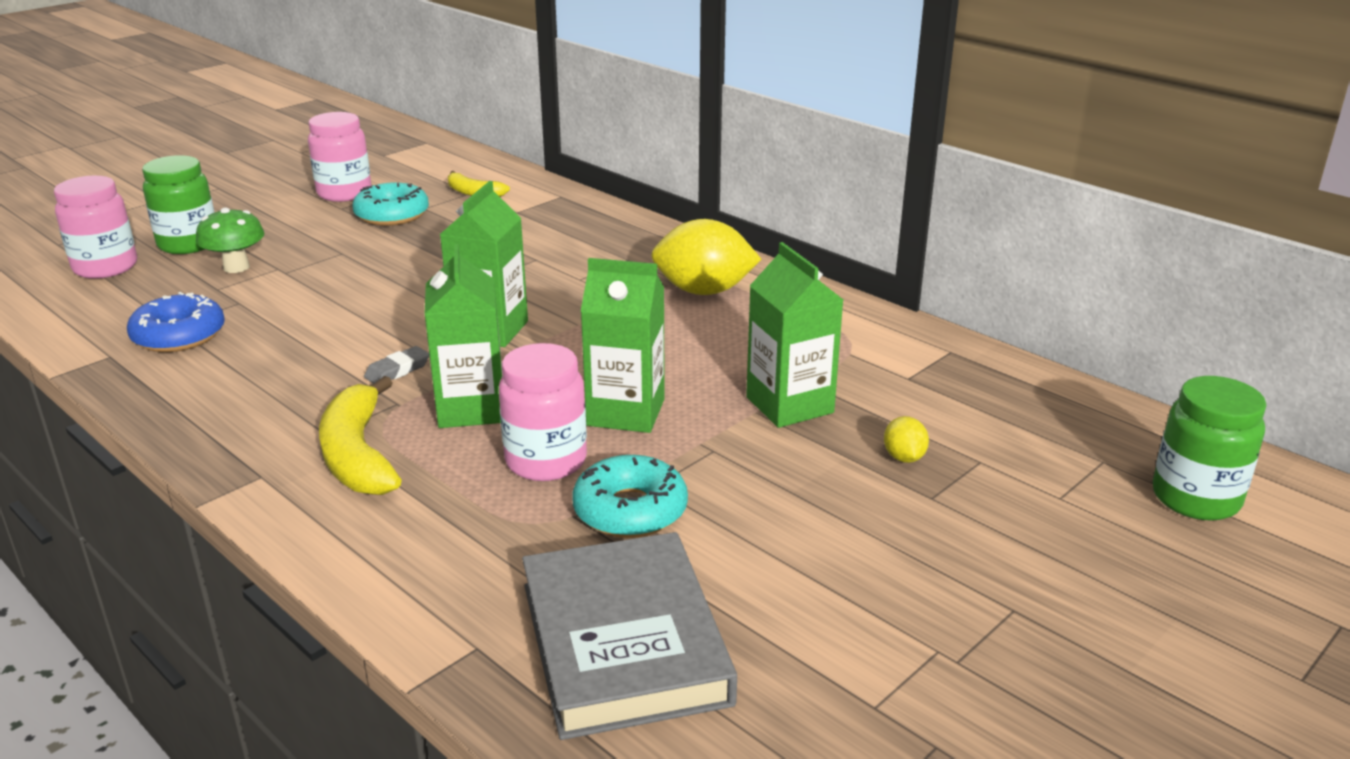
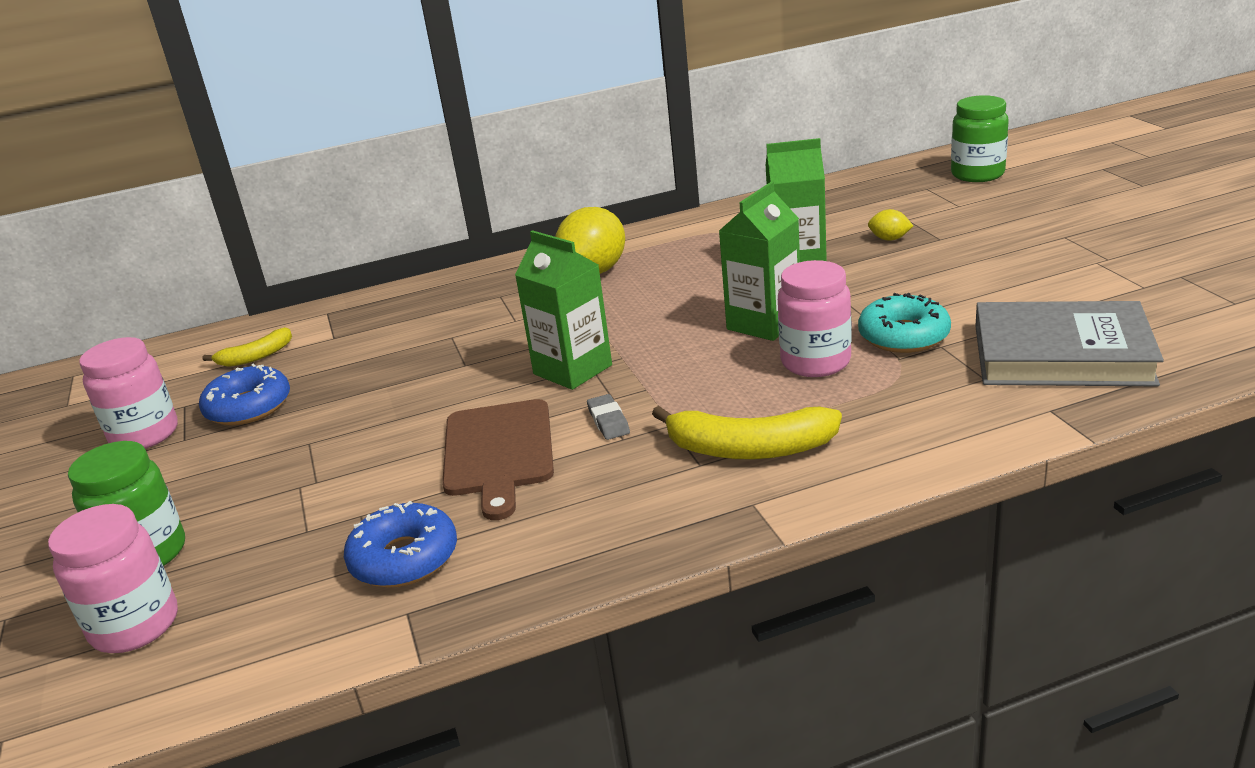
camera: 60 degrees left, 0 degrees up
green mushroom [196,207,264,273] -> none
turquoise donut [352,182,429,226] -> blue donut [199,364,290,426]
green carton [424,244,502,428] -> none
none -> brown cutting board [442,399,554,520]

